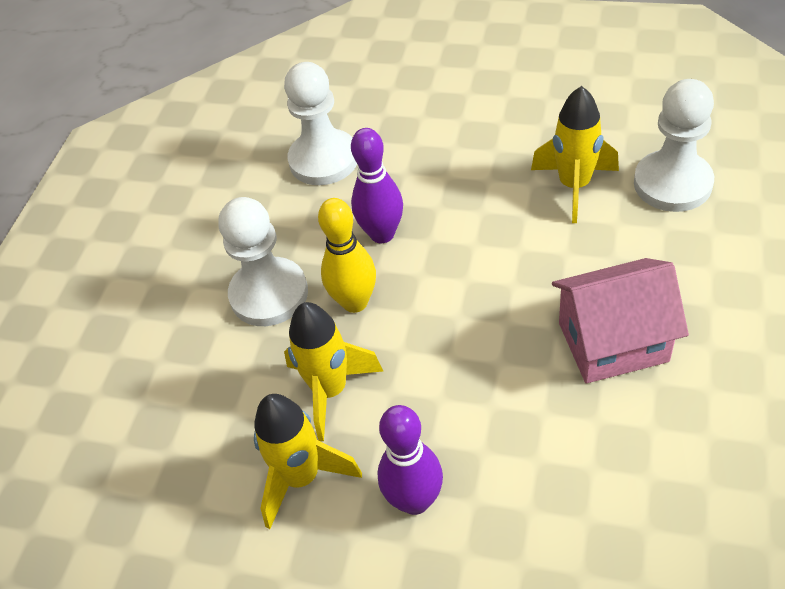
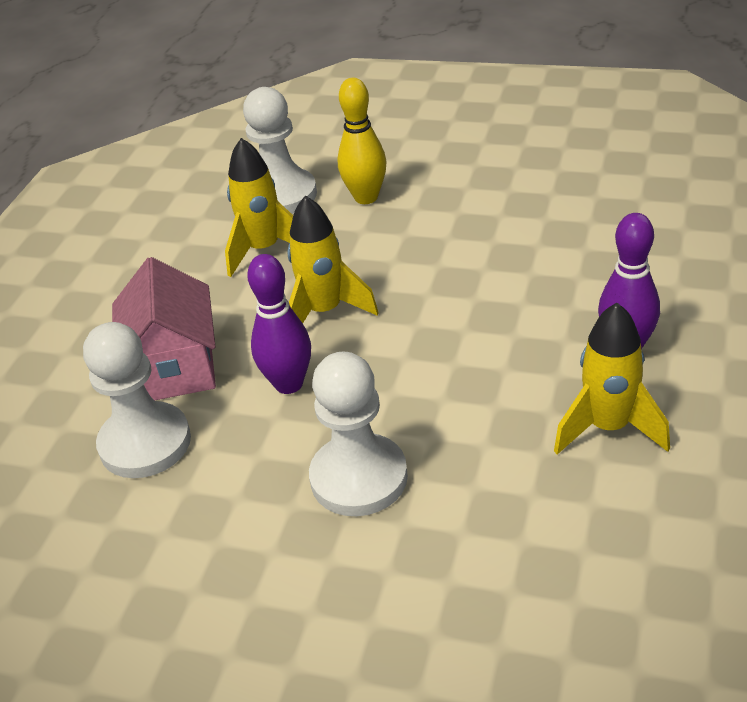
camera: 90 degrees left, 10 degrees down
yellow rocket [284,302,383,441] -> yellow rocket moved to [287,195,379,323]
yellow bowling pin [318,198,376,313] -> yellow bowling pin moved to [337,78,386,204]
pink house [552,258,689,383] -> pink house moved to [112,257,216,400]

